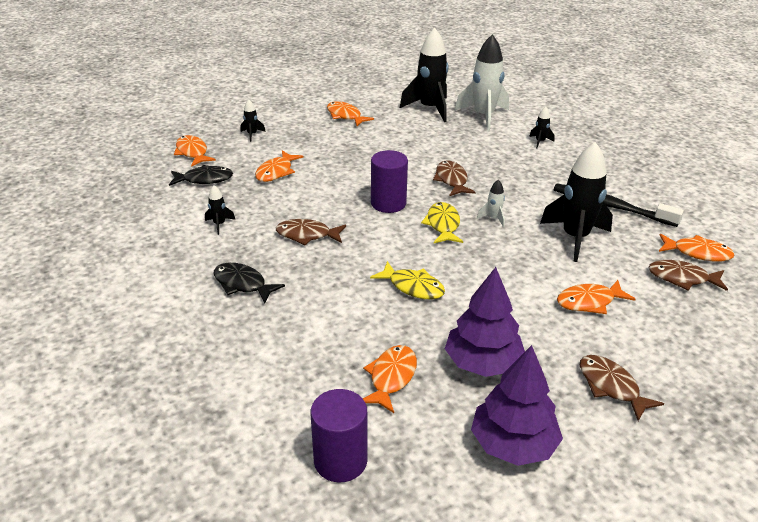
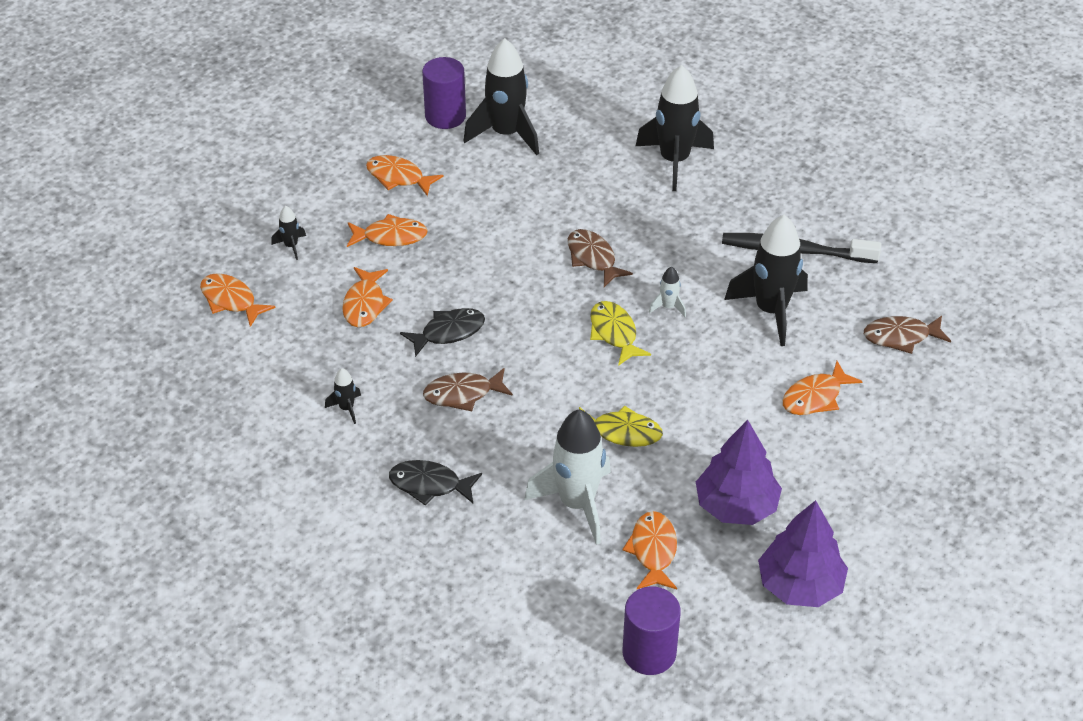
camera: 20 degrees left, 10 degrees up
black fish [169,165,233,186] -> black fish moved to [400,308,485,357]
purple cylinder [371,150,408,213] -> purple cylinder moved to [422,57,466,129]
white rocket [455,34,509,131] -> white rocket moved to [524,409,611,545]
black rocket [529,107,555,148] -> black rocket [636,65,714,191], size x2.29
brown fish [580,355,664,421] -> none
orange fish [659,234,734,262] -> orange fish moved to [347,214,428,247]

